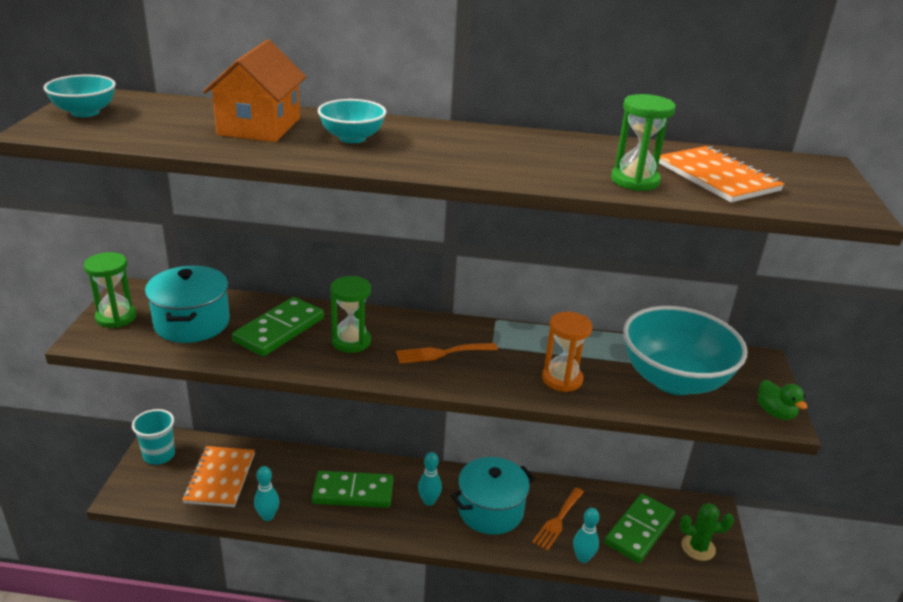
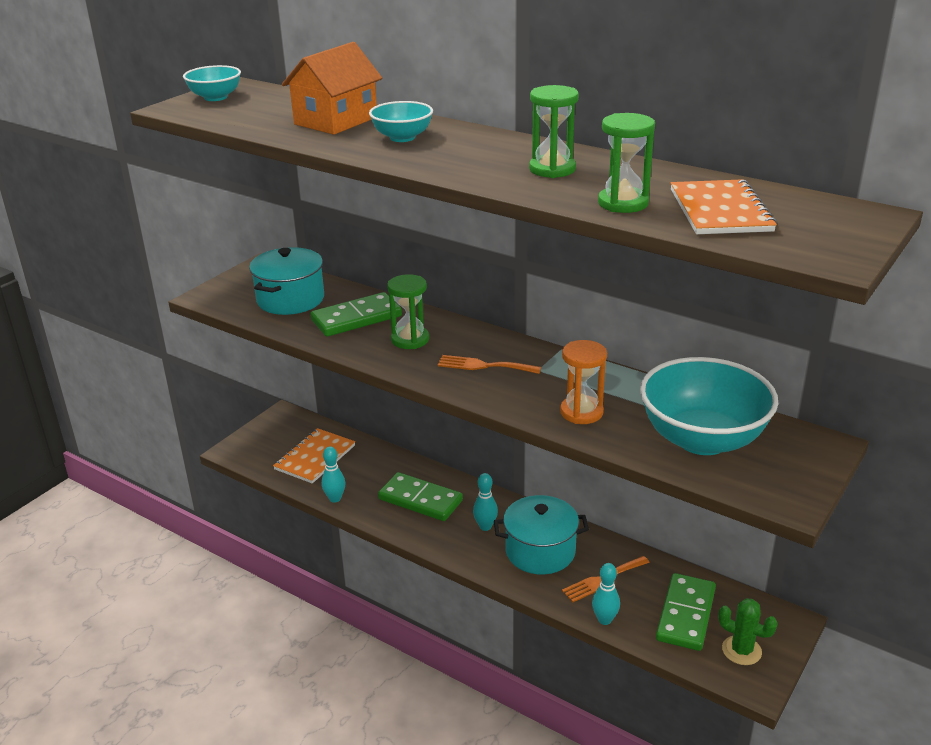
camera: 30 degrees right, 0 degrees up
green hourglass [84,252,136,328] -> green hourglass moved to [529,85,579,178]
turquoise cup [132,409,175,465] -> none
green domino [604,494,675,563] -> green domino turned 45 degrees counterclockwise [656,573,716,651]
green duck [758,380,807,420] -> none

